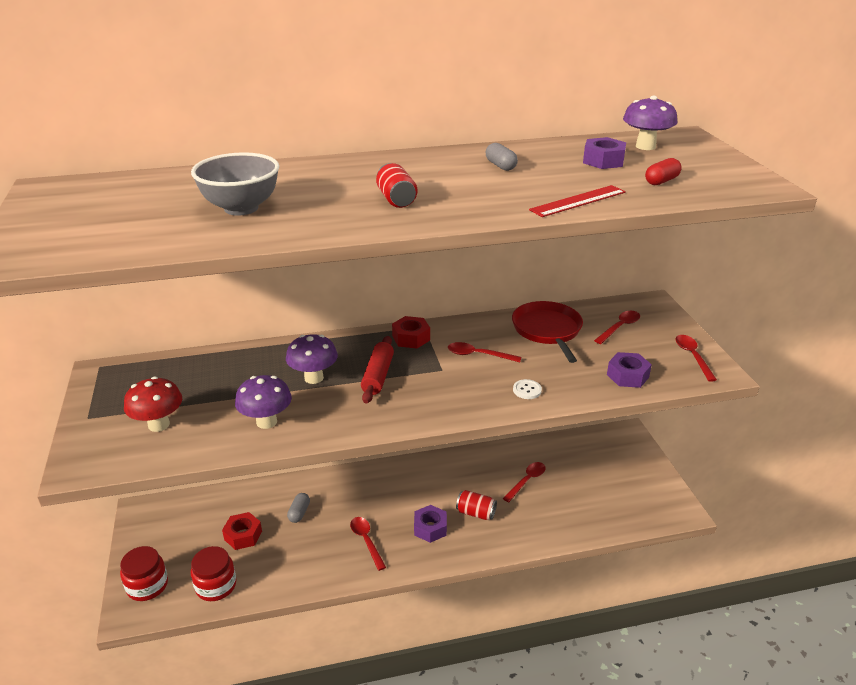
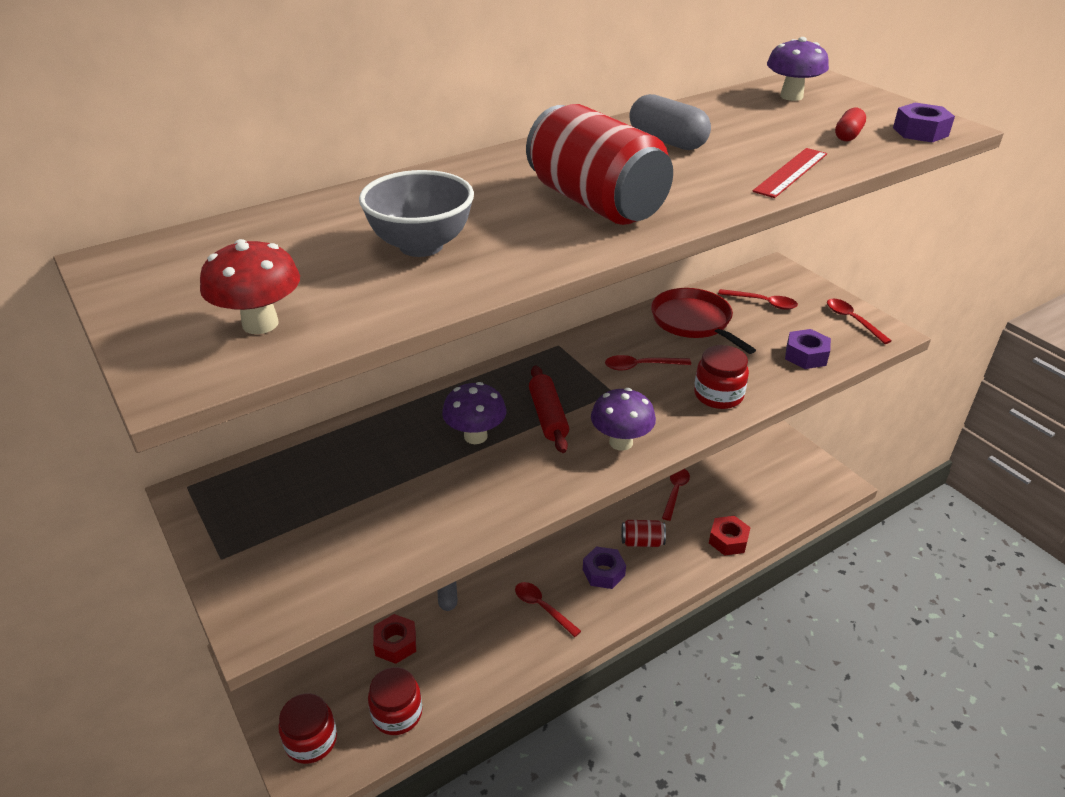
camera: 20 degrees left, 5 degrees up
red mushroom [124,376,182,432] -> red mushroom moved to [200,239,300,334]
purple mushroom [235,375,292,429] -> purple mushroom moved to [591,388,656,451]
red can [376,163,417,208] -> red can [526,104,673,225], size x2.18
red nut [392,316,430,349] -> red nut moved to [709,516,751,556]
grey capsule [486,143,518,171] -> grey capsule [629,94,711,150], size x1.71
white button [513,379,542,399] -> red jar [694,345,749,409]
purple nut [583,137,626,169] -> purple nut moved to [893,103,955,142]
red spoon [594,311,640,344] -> red spoon turned 90 degrees clockwise [718,289,798,310]

